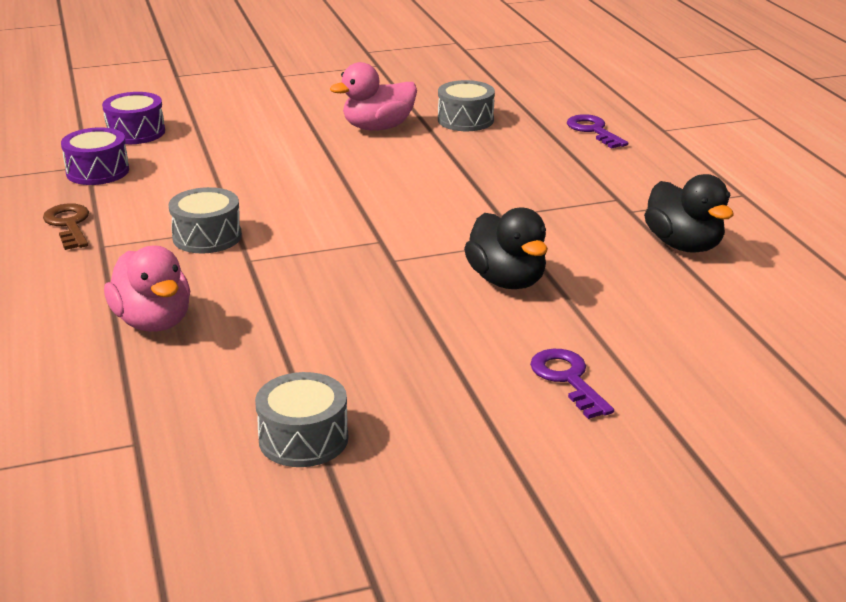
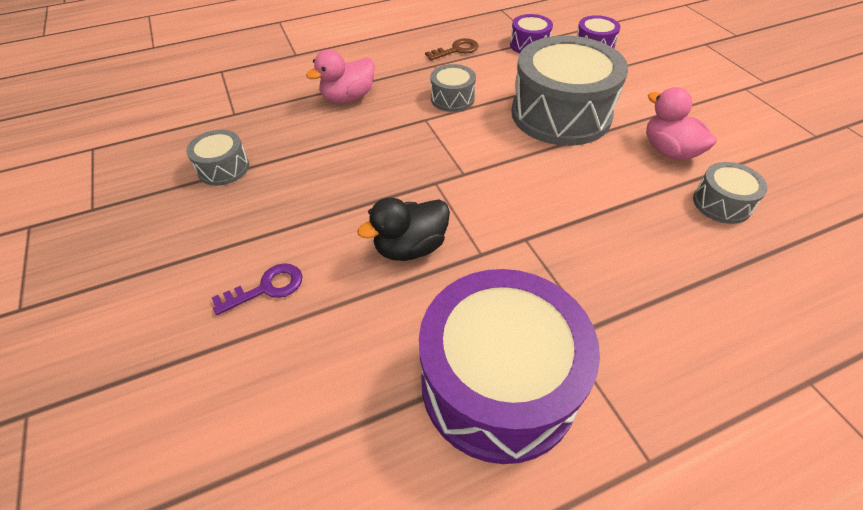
camera: 85 degrees right, 20 degrees up
purple key [567,114,628,149] -> none
black duck [644,174,734,253] -> purple drum [419,269,600,464]
none -> grey drum [512,36,628,146]

